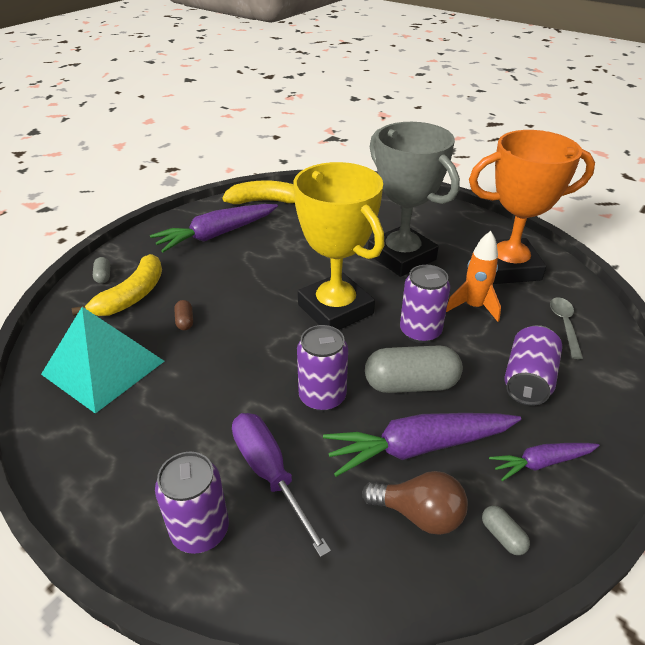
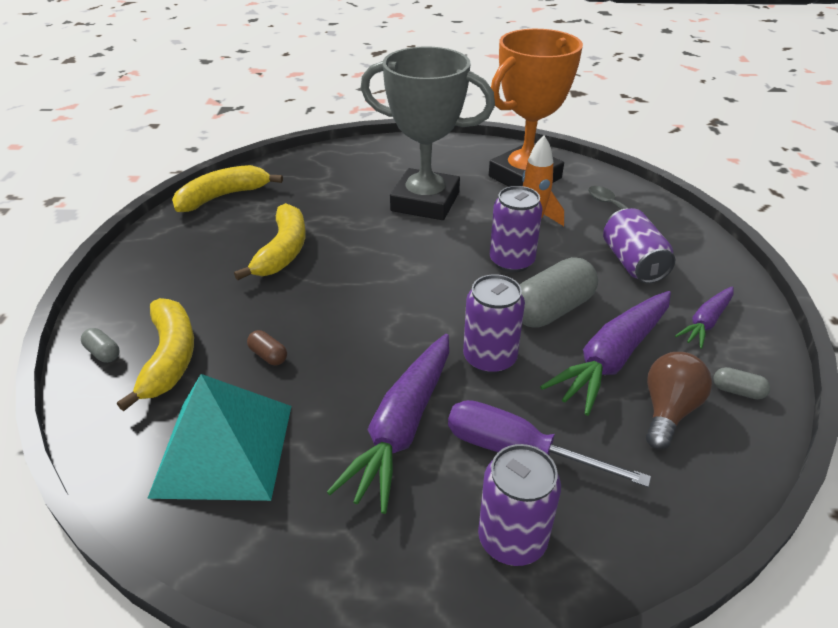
camera: 35 degrees left, 0 degrees up
purple carrot [150,204,278,252] -> purple carrot moved to [327,334,449,514]
yellow trophy [293,162,384,330] -> none
brown light bulb [362,471,468,535] -> brown light bulb turned 45 degrees counterclockwise [646,352,712,450]
none -> yellow banana [234,203,306,280]

